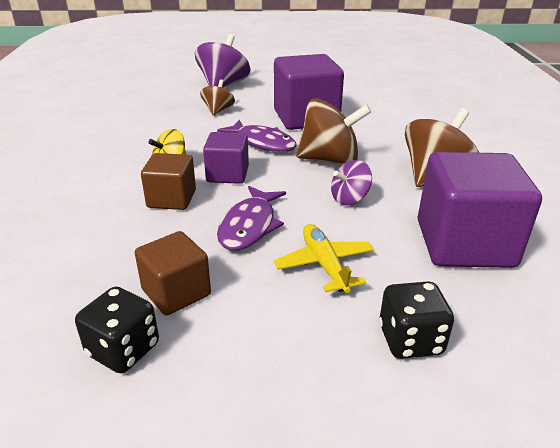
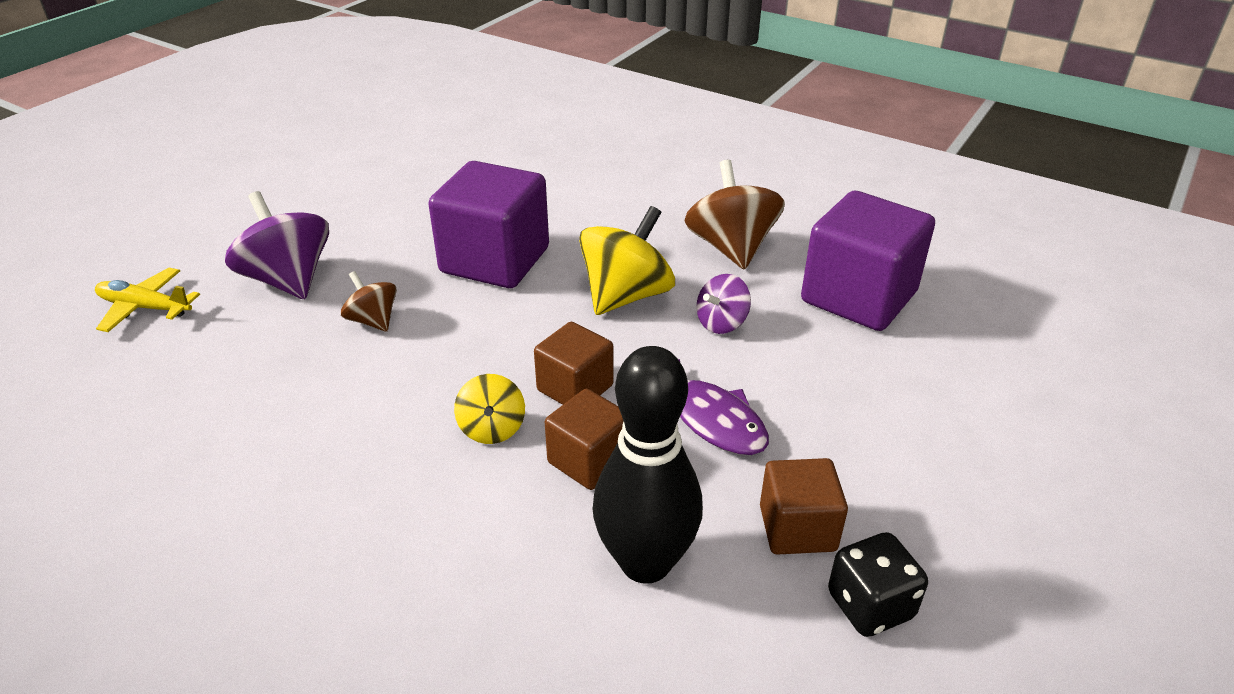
camera: 55 degrees left, 5 degrees up
purple cube [203,132,249,184] -> brown cube [534,322,614,405]
purple fish [217,120,297,152] -> none
yellow plane [274,224,374,293] -> yellow plane moved to [95,268,200,332]
brown spinning top [296,98,371,166] -> yellow spinning top [579,206,675,315]
purple spinning top [331,160,372,205] -> purple spinning top turned 45 degrees clockwise [696,274,751,334]
black dice [379,281,454,359] -> none
none -> black bowling pin [593,346,703,584]

